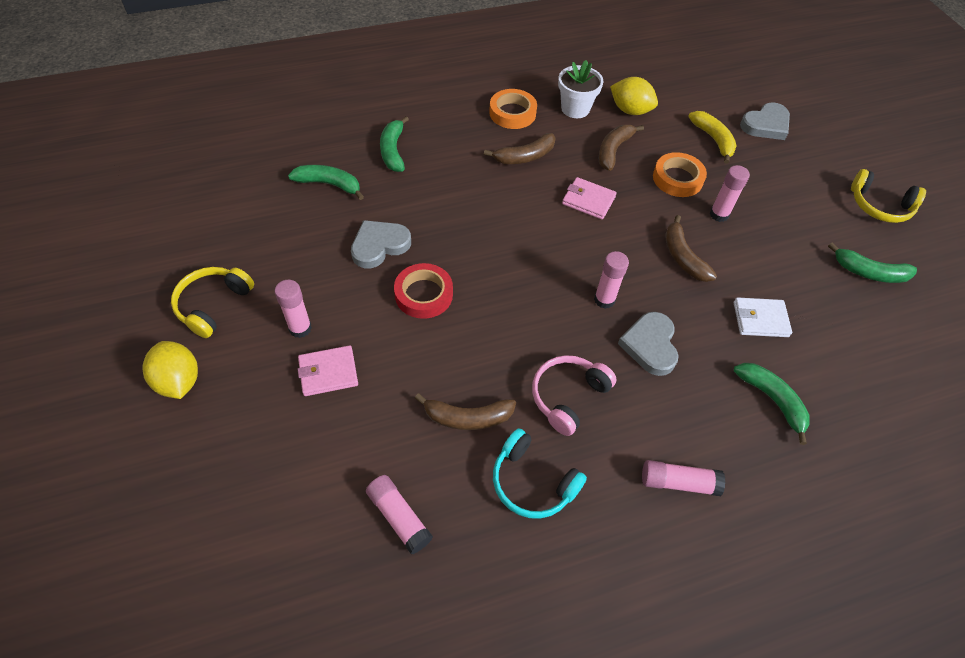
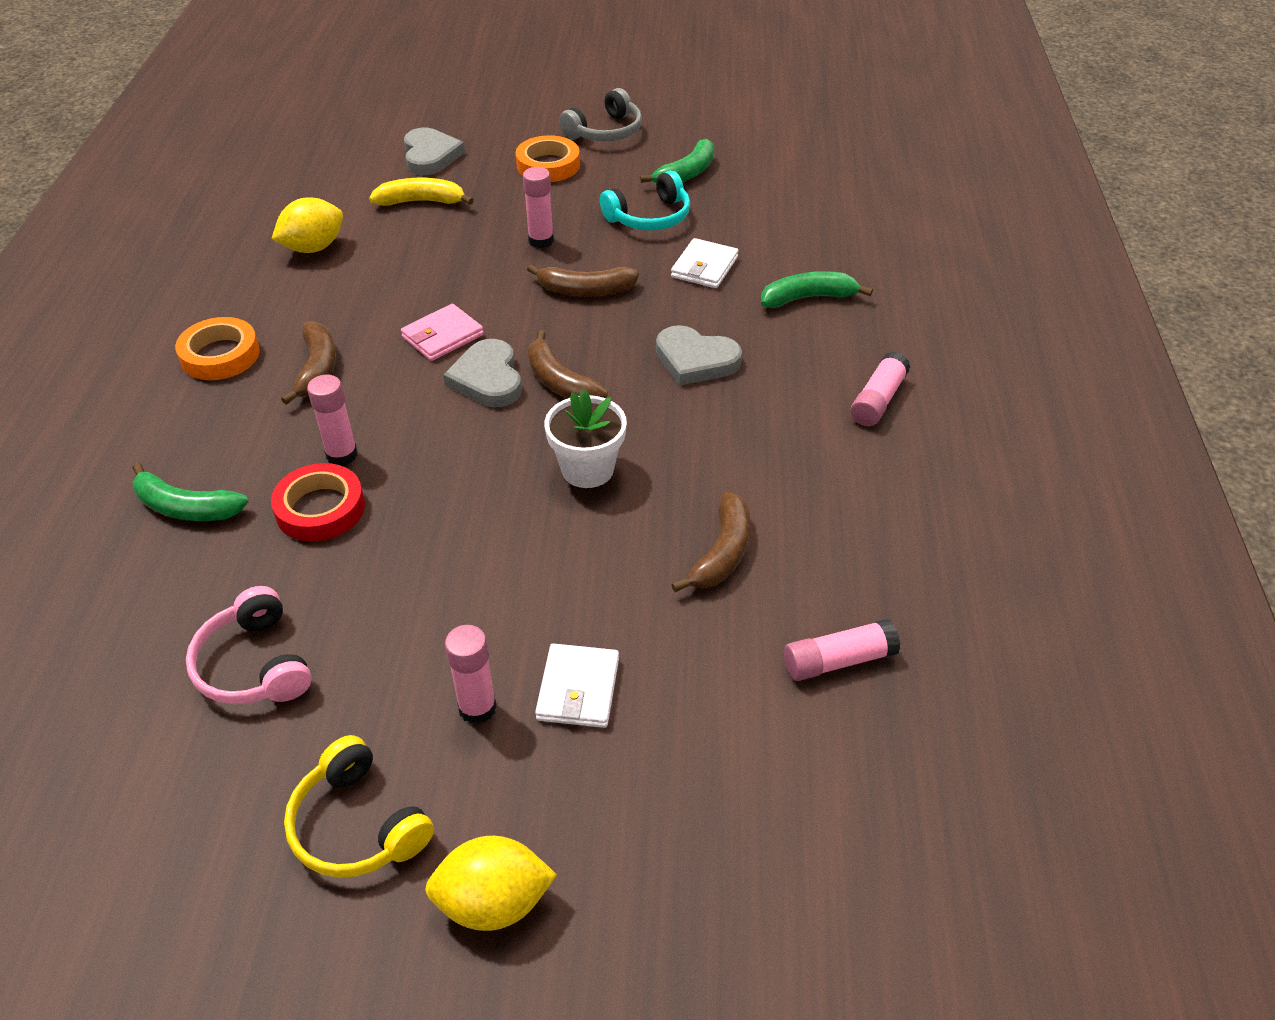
camera: 65 degrees left, 10 degrees down
green banana [288,165,364,200] -> none
pink wallet [298,345,358,396] -> white wallet [535,644,619,728]
grey heart [351,220,411,268] -> grey heart moved to [443,339,522,407]
red tape [394,263,453,319] -> red tape moved to [271,463,365,542]
turquoise headphones [493,428,587,519] -> turquoise headphones moved to [600,171,690,231]
pink headphones [532,355,617,436] -> pink headphones moved to [186,586,312,704]
white flower pot [558,60,604,118] -> white flower pot moved to [544,389,627,488]
pink glue stick [594,251,629,309] -> pink glue stick moved to [307,375,358,466]
brown banana [599,125,644,171] -> brown banana moved to [528,330,608,399]
orange tape [653,152,707,197] -> orange tape moved to [516,135,580,182]
yellow headphones [851,169,926,223] -> grey headphones [559,88,642,141]

